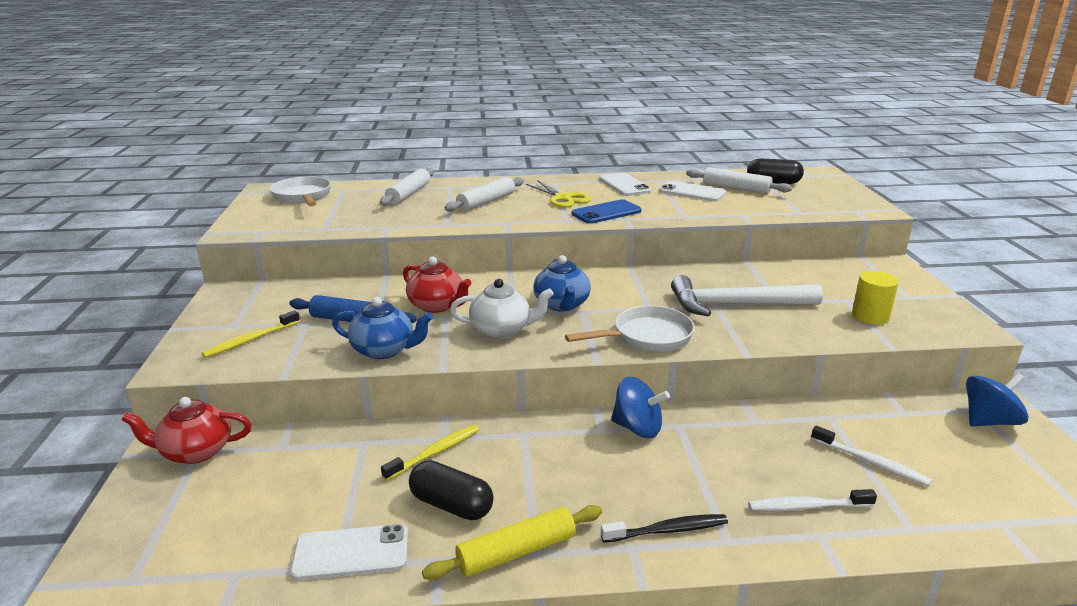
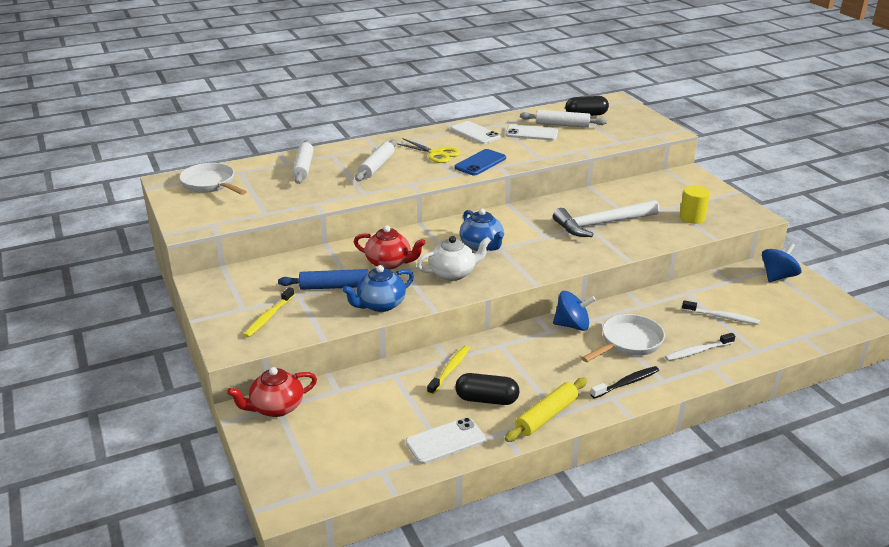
camera: 20 degrees left, 5 degrees up
blue teapot [332,297,433,359] -> blue teapot turned 150 degrees clockwise [342,265,414,312]
white pan [565,306,695,352] -> white pan moved to [582,314,665,362]

